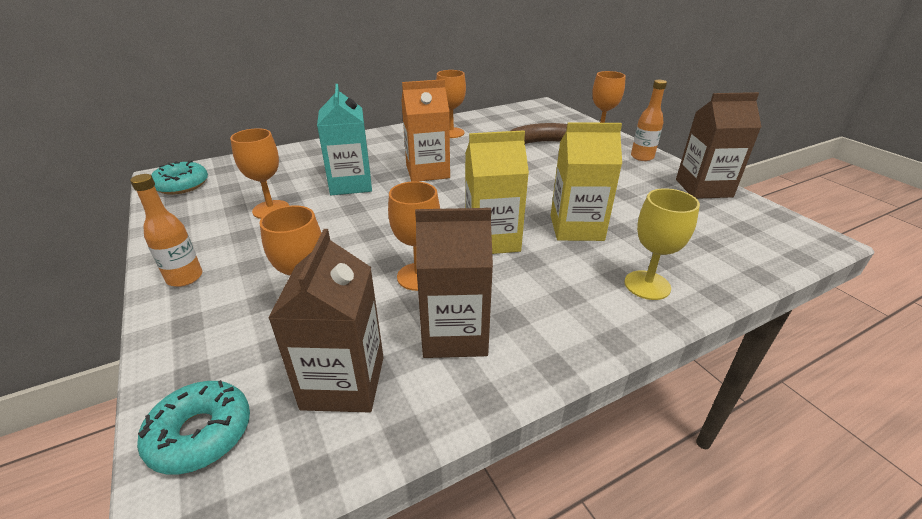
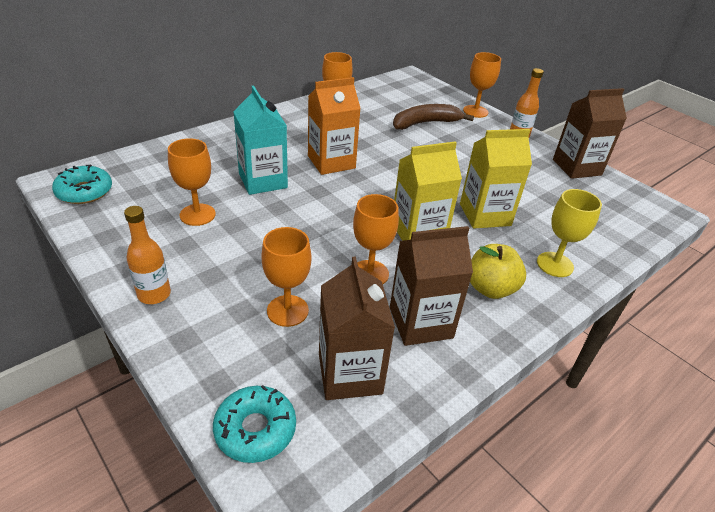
camera: 15 degrees left, 5 degrees up
none -> yellow apple [470,244,526,299]

